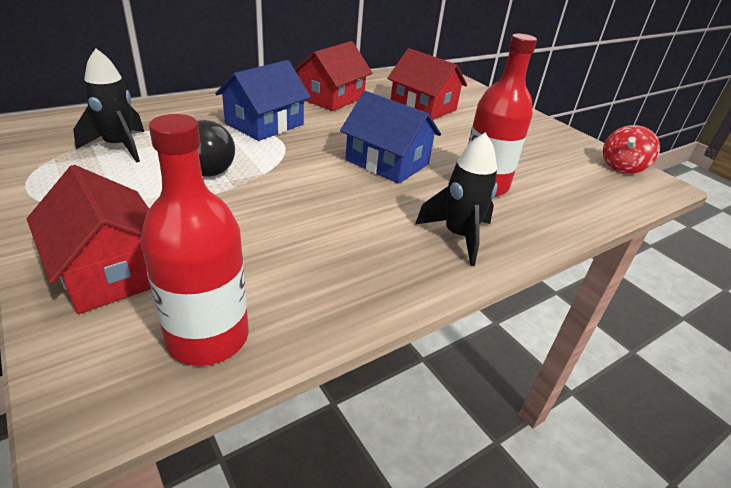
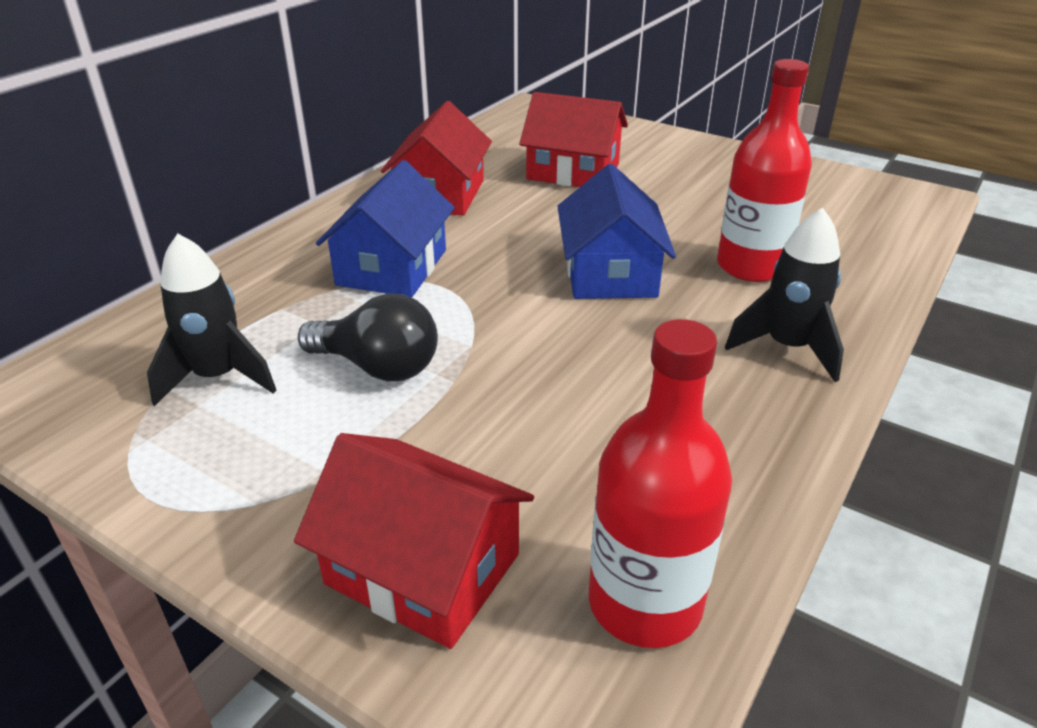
camera: 20 degrees left, 0 degrees up
blue house [340,91,441,184] -> blue house turned 75 degrees clockwise [557,164,676,299]
red spinning top [603,125,660,174] -> none

